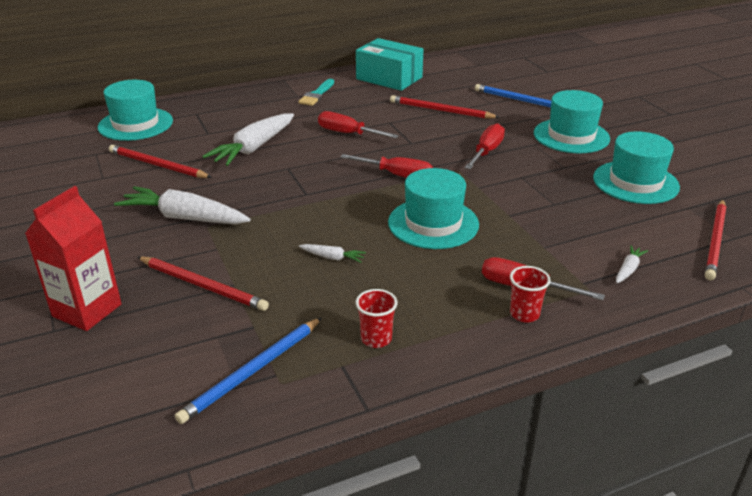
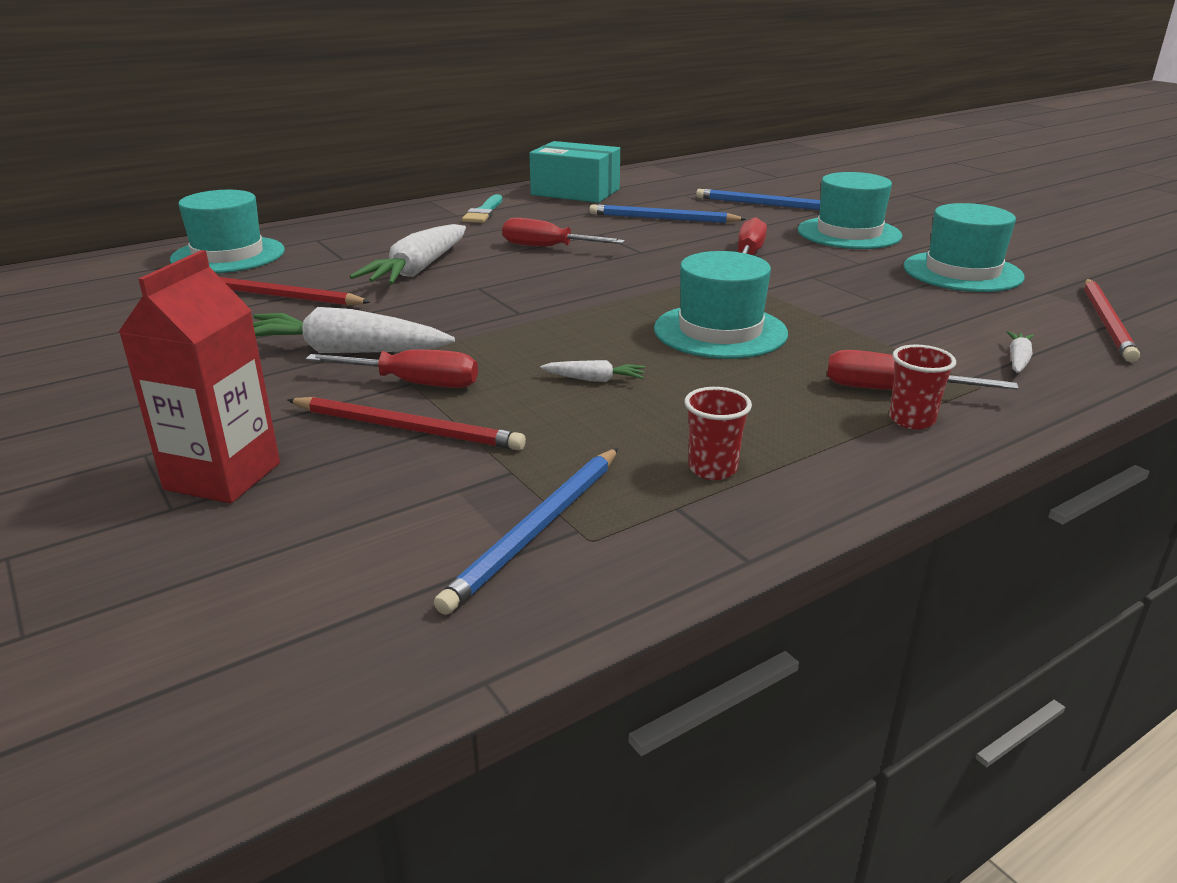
camera: 10 degrees left, 5 degrees down
red screwdriver [340,154,433,178] -> red screwdriver moved to [306,349,478,388]
red pencil [390,95,500,119] -> blue pencil [589,204,746,223]

